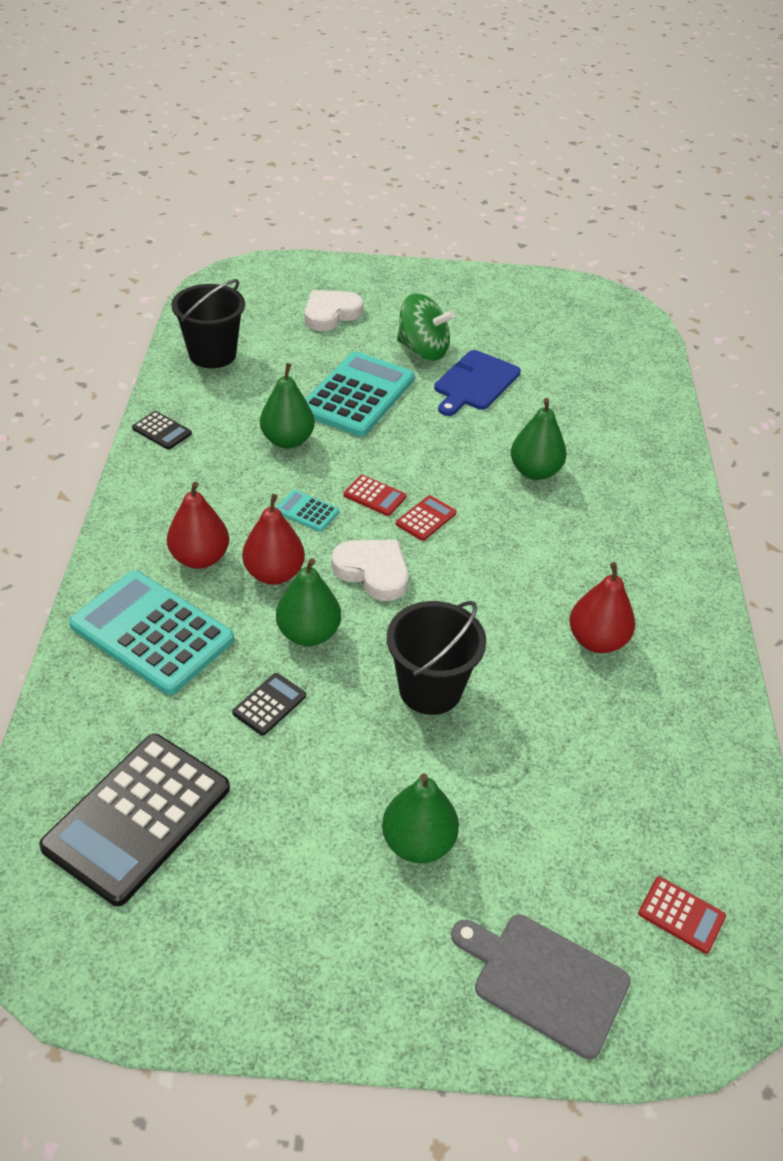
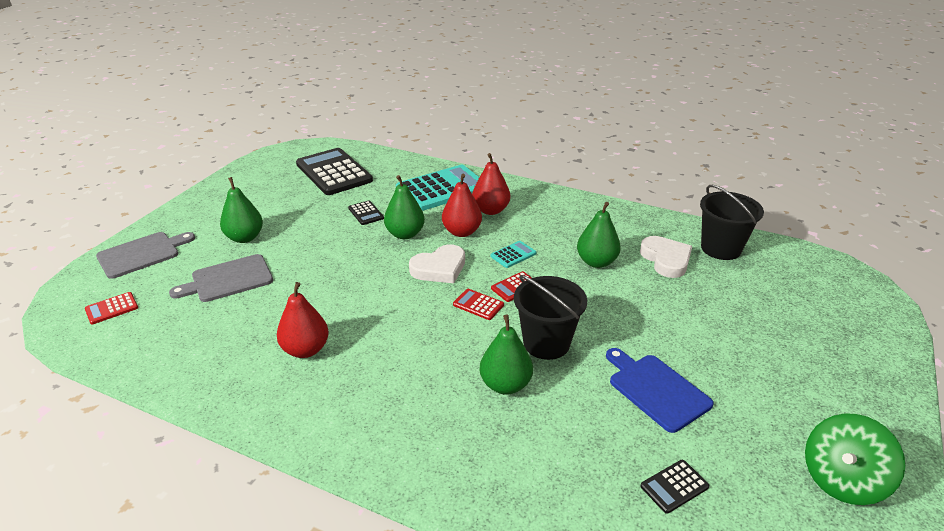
camera: 115 degrees right, 10 degrees down
black calculator [132,411,192,450] -> black calculator moved to [640,460,710,514]
white heart [305,290,363,331] -> white heart moved to [640,236,692,278]
turquoise calculator [305,351,415,437] -> none
black bucket [387,601,486,715] -> black bucket moved to [514,275,587,360]
red calculator [396,495,456,541] -> red calculator turned 150 degrees clockwise [453,289,504,320]
green spinning top [397,293,455,361] -> green spinning top moved to [805,414,905,505]
none -> grey cutting board [169,254,273,302]

